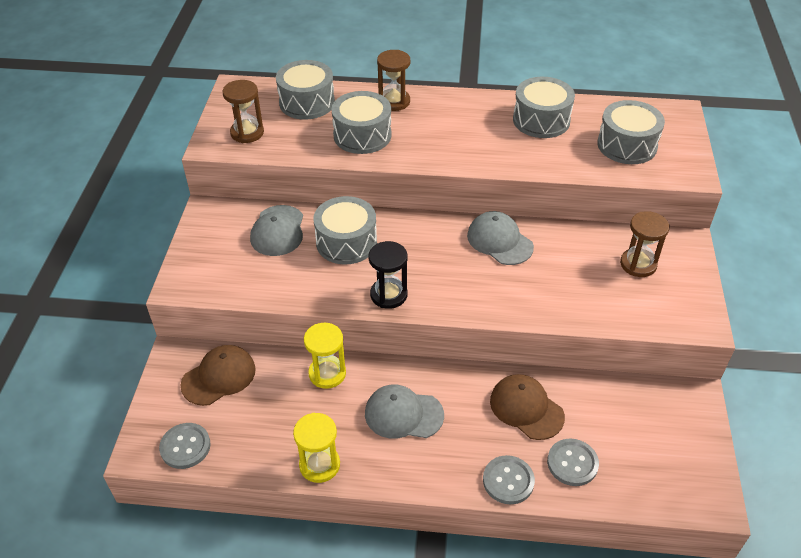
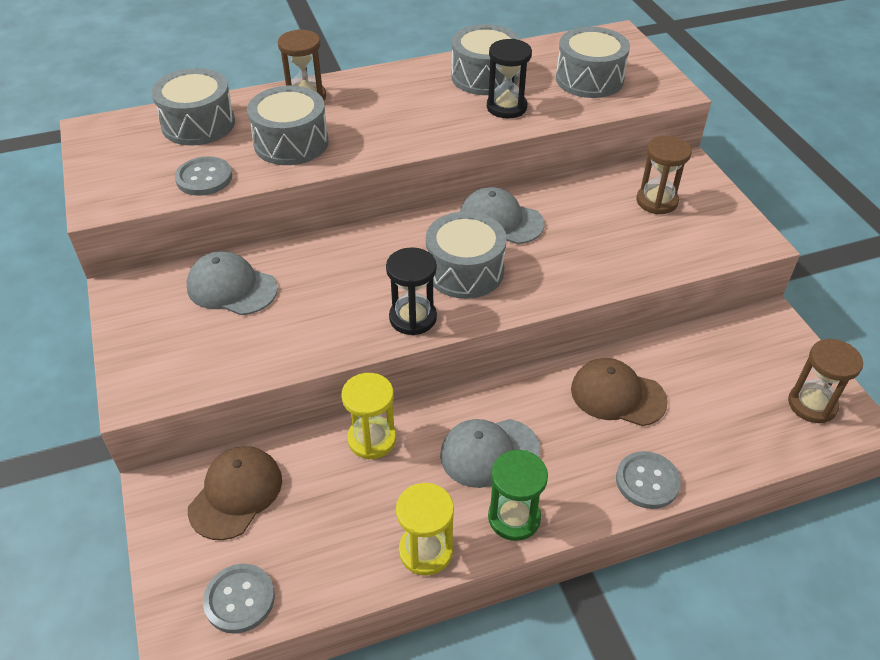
camera: 25 degrees left, 0 degrees up
brown hourglass [223,80,264,143] -> brown hourglass moved to [788,339,863,423]
grey cap [250,205,303,256] -> grey cap turned 135 degrees clockwise [187,251,278,315]
grey drum [313,196,377,264] -> grey drum moved to [426,211,507,299]
grey button [547,439,599,486] -> grey button moved to [175,156,232,196]
none -> black hourglass [487,39,532,118]
none -> green hourglass [488,450,548,541]

